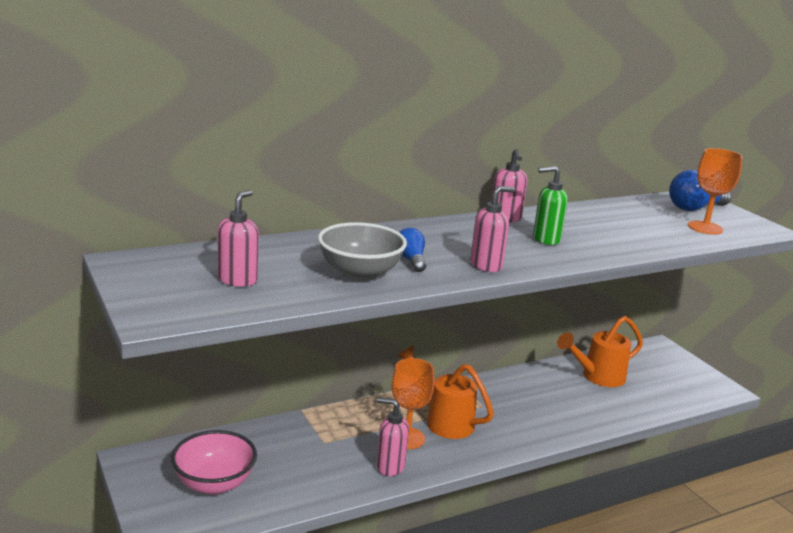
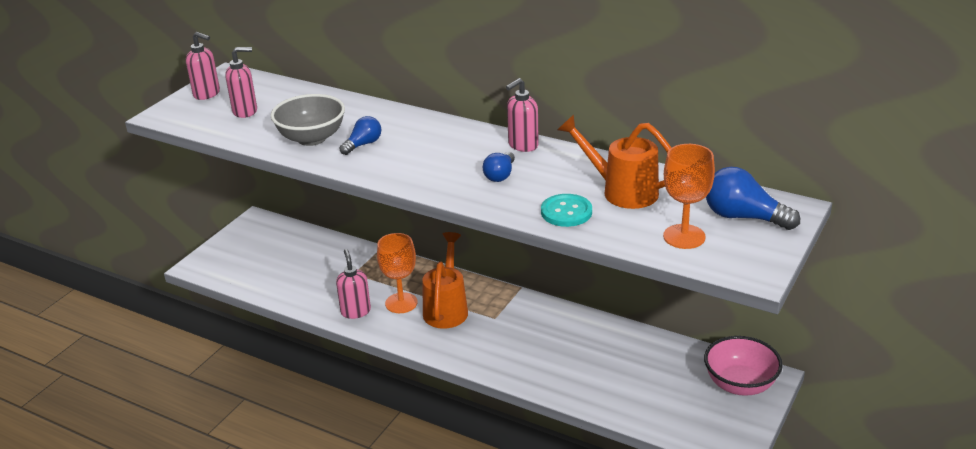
camera: 60 degrees right, 10 degrees up
pink bowl [171,430,257,494] -> pink bowl moved to [704,336,783,396]
pink soap dispenser [470,186,515,272] -> pink soap dispenser moved to [186,32,220,100]
green soap dispenser [533,166,568,245] -> blue light bulb [483,152,515,182]
orange watering can [557,316,643,387] -> orange watering can moved to [557,114,671,209]
none -> turquoise button [541,194,592,227]

